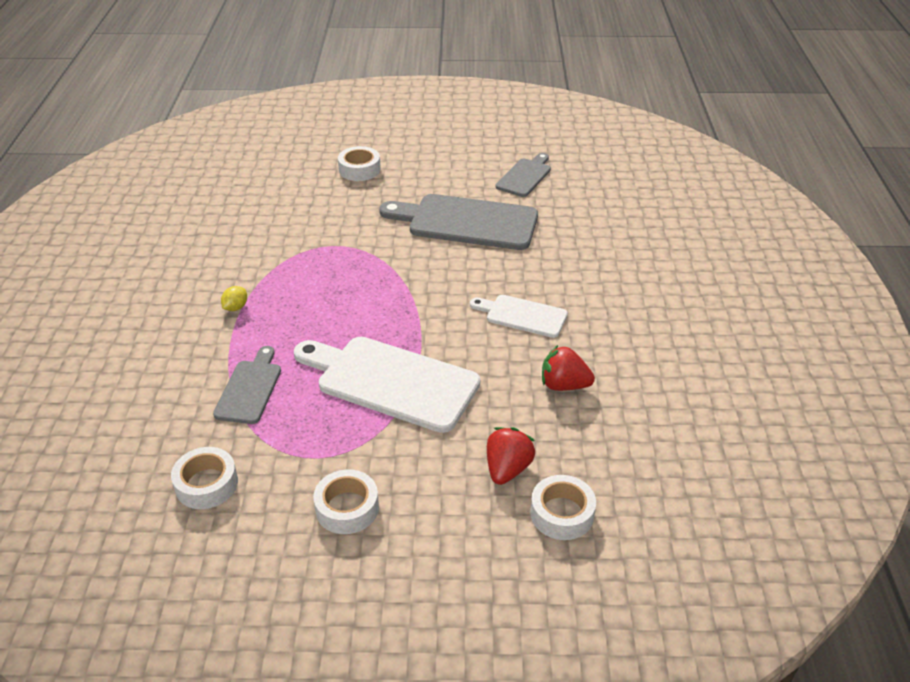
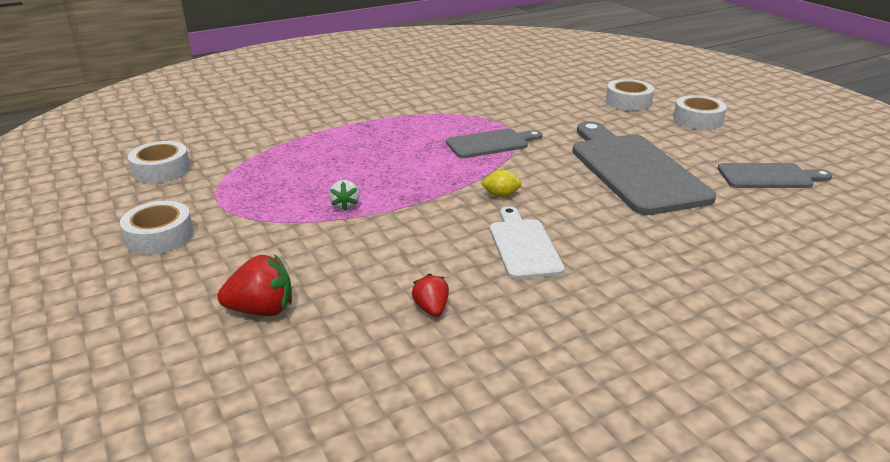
camera: 60 degrees right, 10 degrees down
grey cutting board [213,346,281,424] -> grey cutting board moved to [446,128,542,158]
yellow lemon [221,286,247,311] -> yellow lemon moved to [481,170,522,197]
white cutting board [294,337,480,433] -> white strawberry [329,180,359,211]
white tape [530,475,596,540] -> white tape moved to [673,95,727,130]
red strawberry [542,345,595,391] -> red strawberry [412,273,449,317], size x0.61

